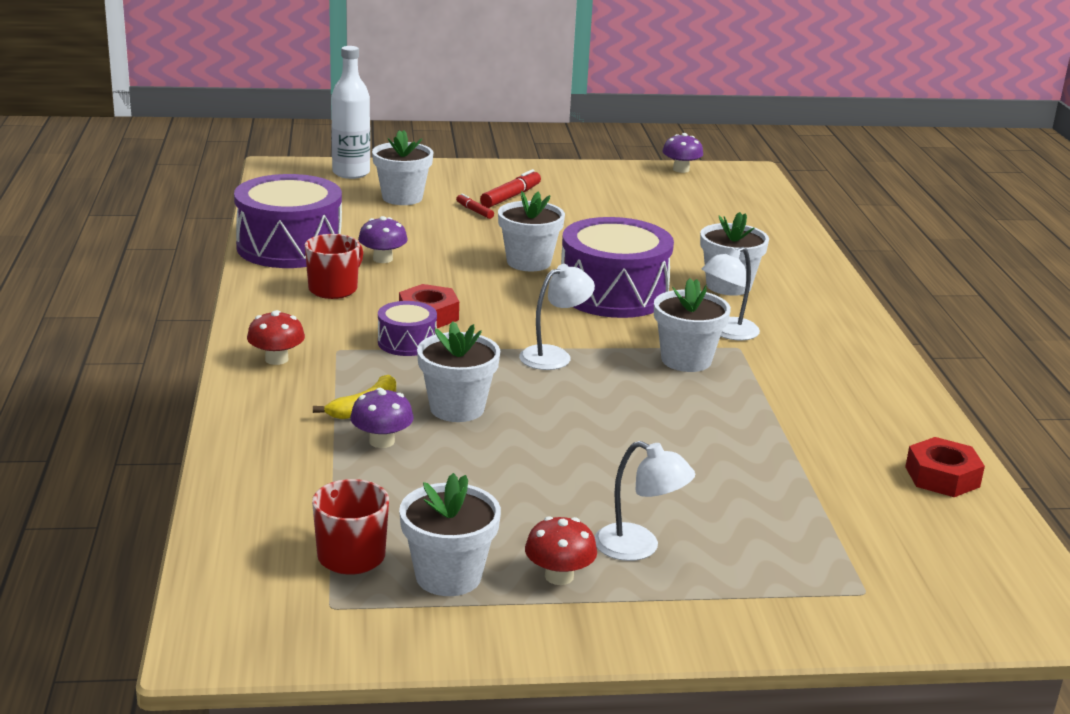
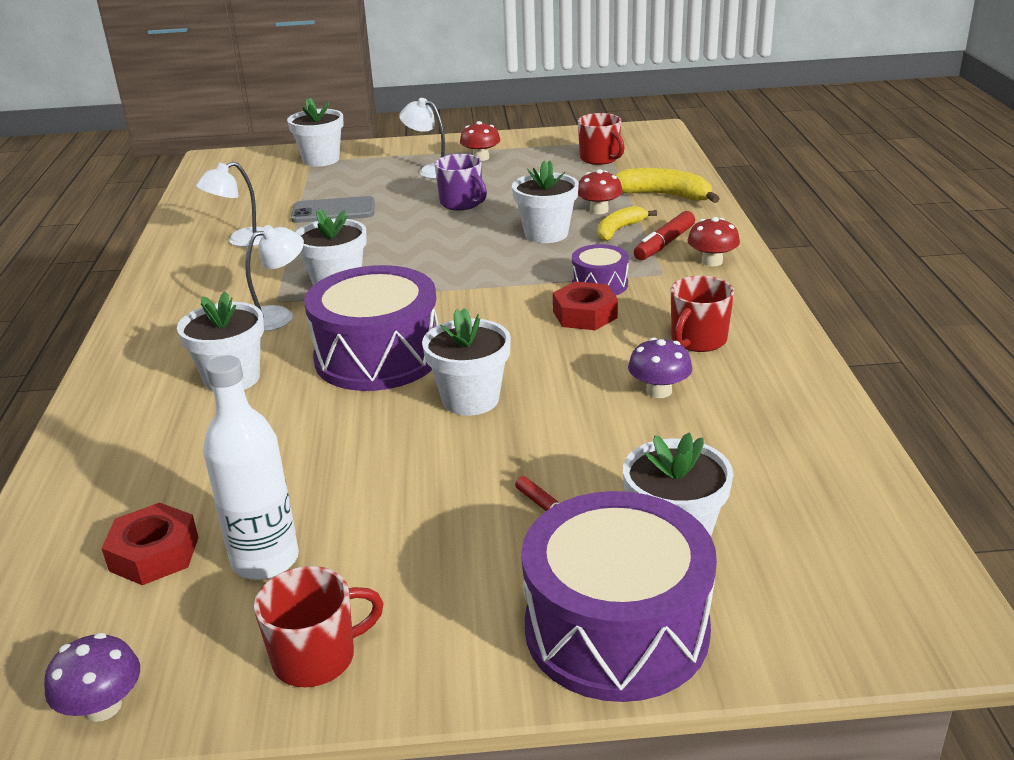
camera: 175 degrees left, 5 degrees up
purple drum [234,174,342,268] -> purple drum moved to [521,491,717,702]
white bottle [331,46,370,179] -> white bottle moved to [203,356,299,580]
purple mushroom [350,388,414,448] -> red mushroom [578,169,623,214]
white flower pot [399,473,501,596] -> white flower pot moved to [287,98,344,167]
red marker [480,169,541,208] -> red marker moved to [634,211,695,260]
white lamp [519,264,595,370] -> white lamp moved to [196,162,263,247]
red nut [905,437,985,497] -> red nut moved to [102,503,199,585]
none -> red mug [254,566,384,687]
none -> grey phone [291,196,375,223]
none -> purple mug [435,154,487,210]
none -> yellow banana [615,168,720,203]

